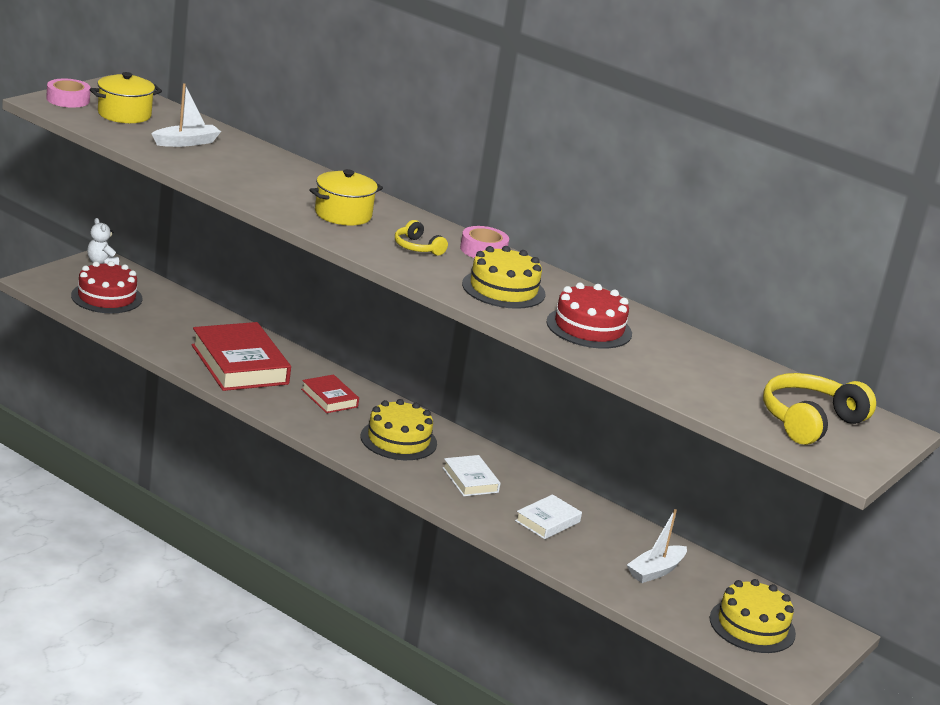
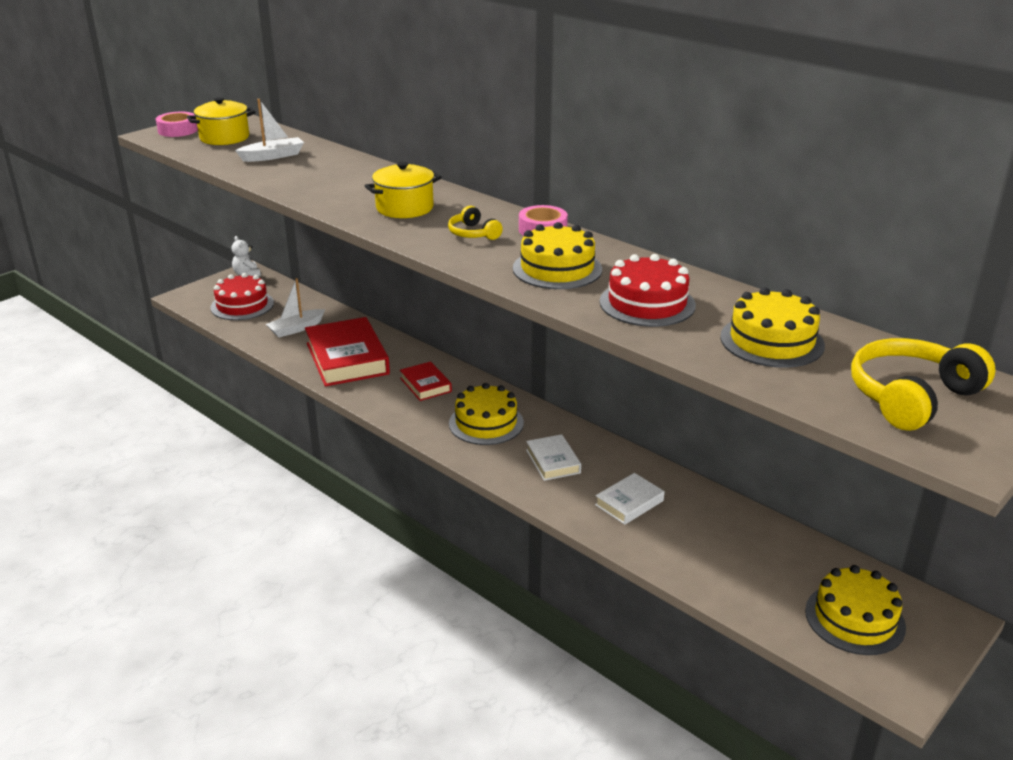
camera: 10 degrees right, 5 degrees up
white boat [627,509,687,583] -> white boat moved to [266,278,325,338]
none -> yellow cake [720,287,825,368]

